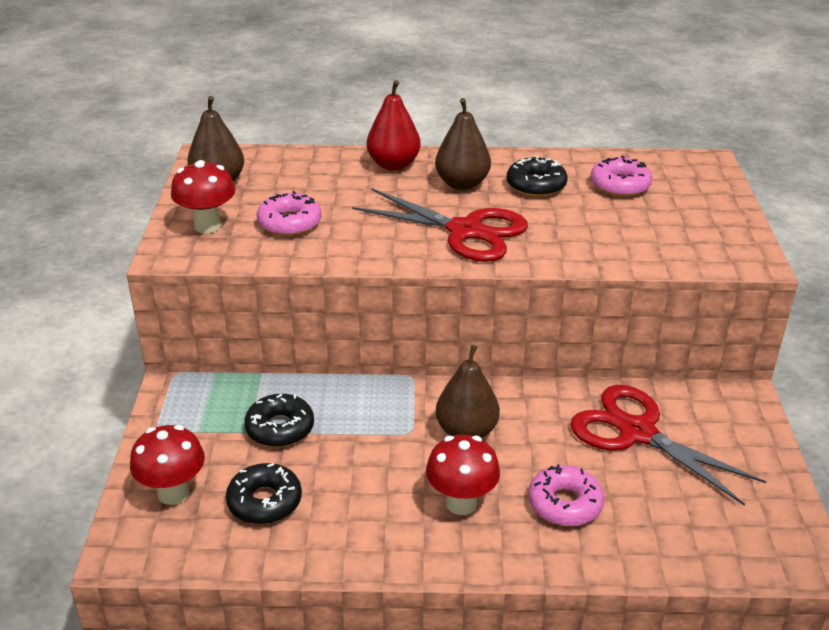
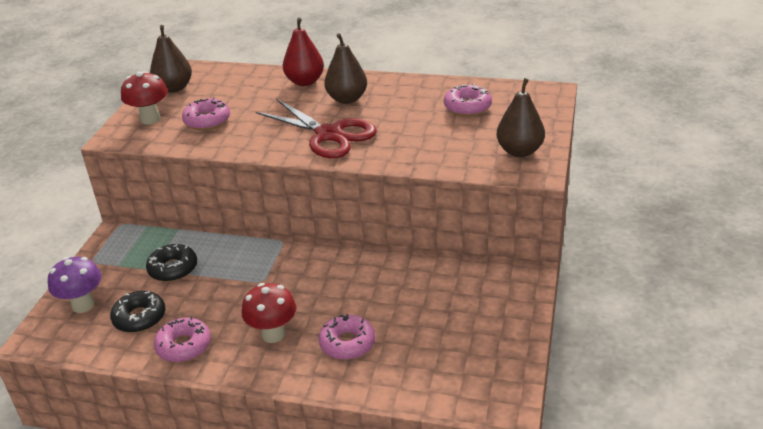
camera: 15 degrees right, 0 degrees up
red mushroom [130,425,205,505] -> purple mushroom [48,257,101,313]
brown pear [436,345,500,438] -> brown pear moved to [496,78,545,157]
black donut [507,155,568,197] -> none
red scissors [570,385,766,506] -> none
none -> pink donut [154,317,211,362]

